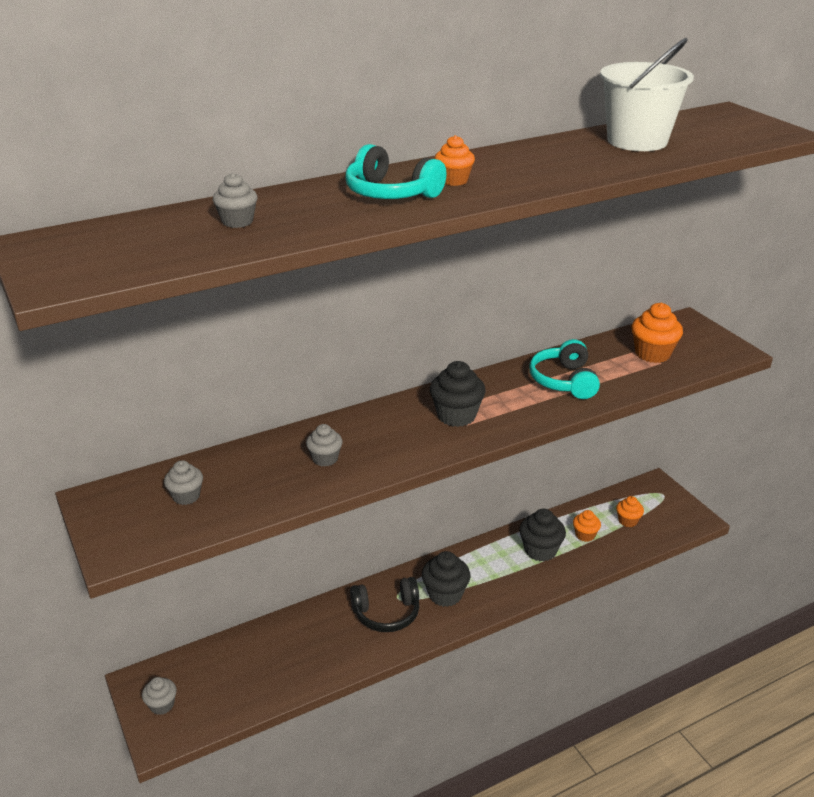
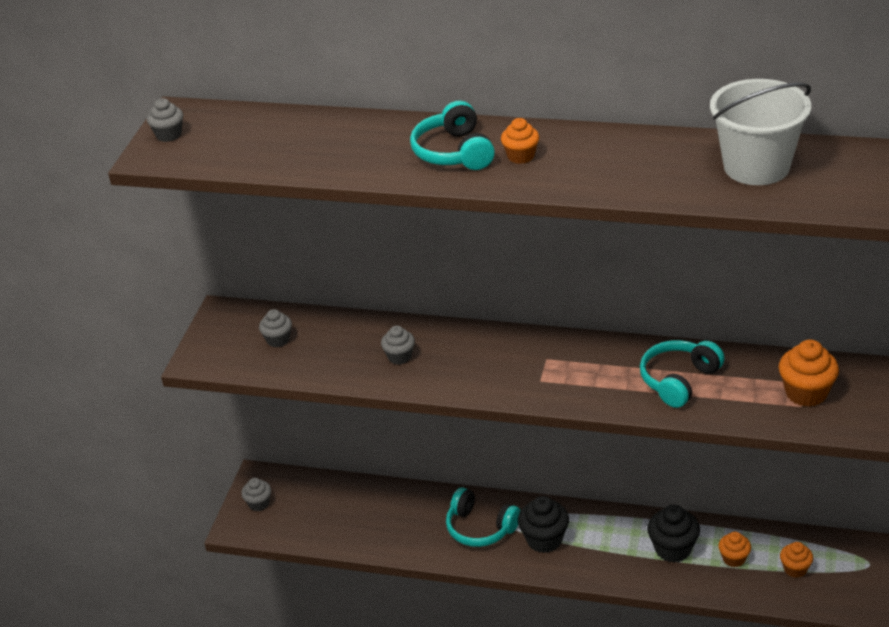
camera: 45 degrees right, 5 degrees up
grey cupcake [213,173,258,228] -> grey cupcake moved to [147,98,183,142]
black headphones [350,577,420,632] -> turquoise headphones [446,487,521,547]
black cupcake [430,361,486,427] -> none

